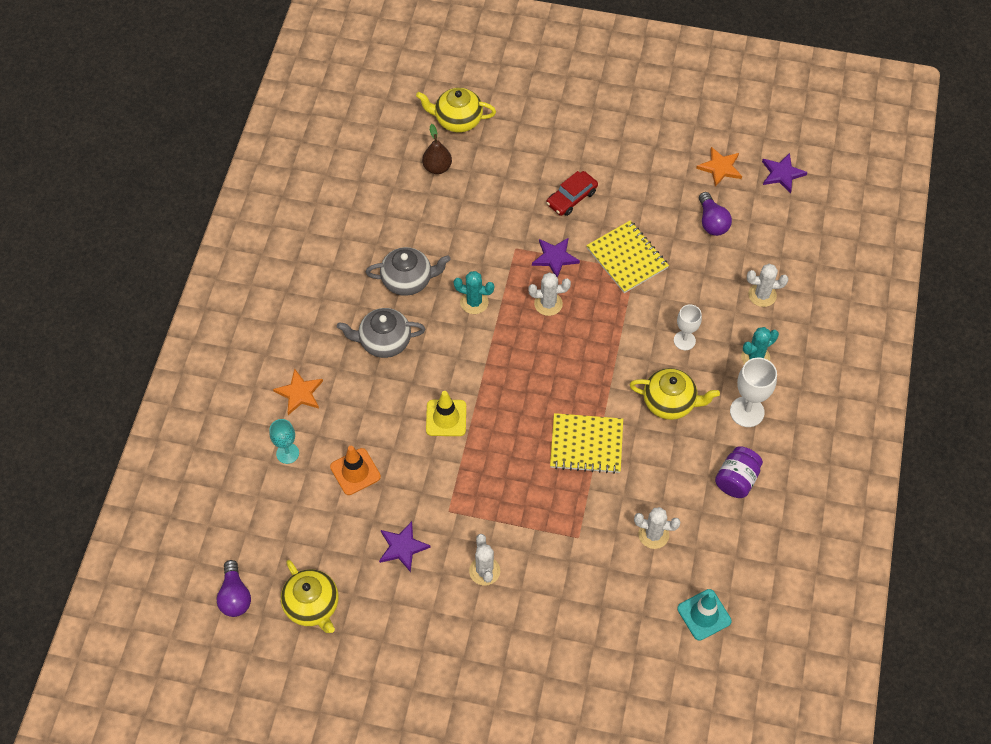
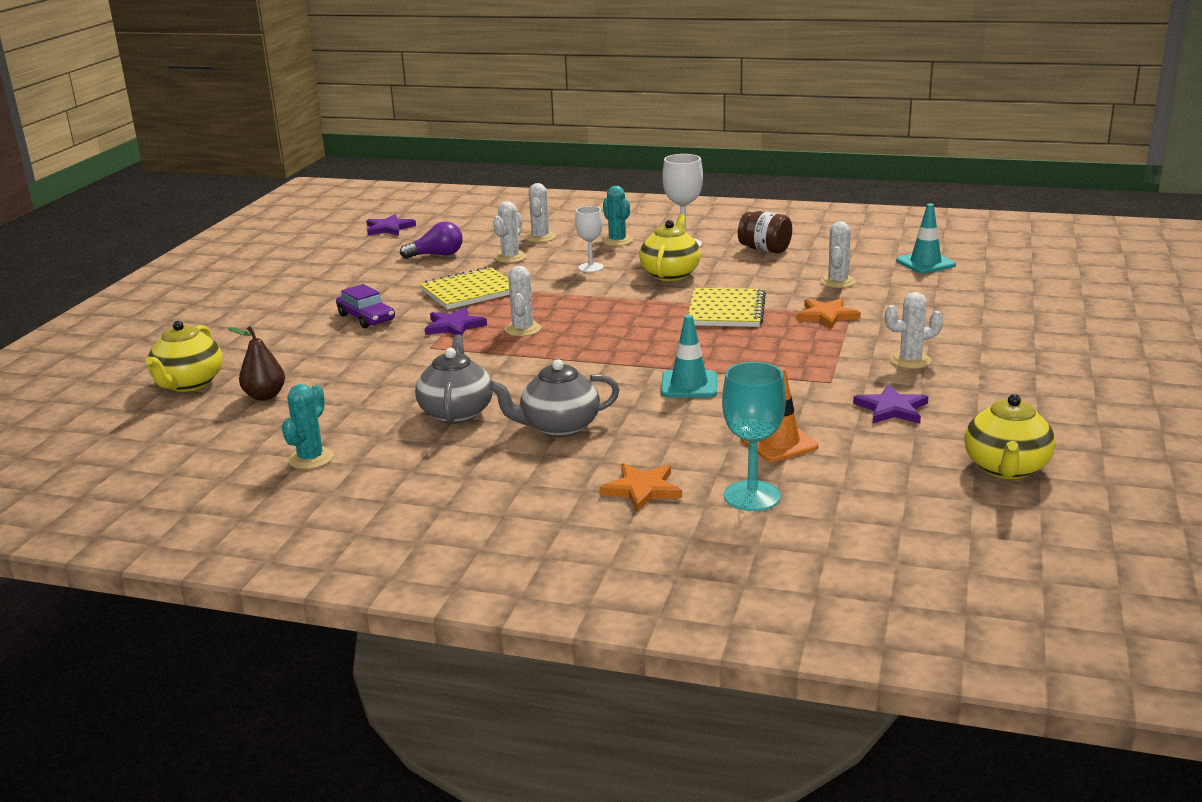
camera: 85 degrees left, 35 degrees down
purple light bulb [216,560,251,617] -> none
turquoise goblet [269,419,299,464] -> turquoise goblet [722,362,786,511], size x1.52
yellow teapot [281,560,339,633] -> yellow teapot turned 135 degrees clockwise [964,394,1056,479]
grey teapot [337,308,425,358] -> grey teapot turned 75 degrees clockwise [489,359,619,437]
yellow traffic cone [426,391,466,436] -> turquoise traffic cone [661,315,717,397]
turquoise cactus [454,271,494,314] -> turquoise cactus moved to [282,384,334,469]
red car [546,171,598,216] -> purple car [336,284,395,328]
orange star [696,147,742,187] -> orange star moved to [796,298,861,329]
purple jar [715,446,763,498] -> brown jar [738,211,792,253]
none -> white cactus [493,201,527,263]

